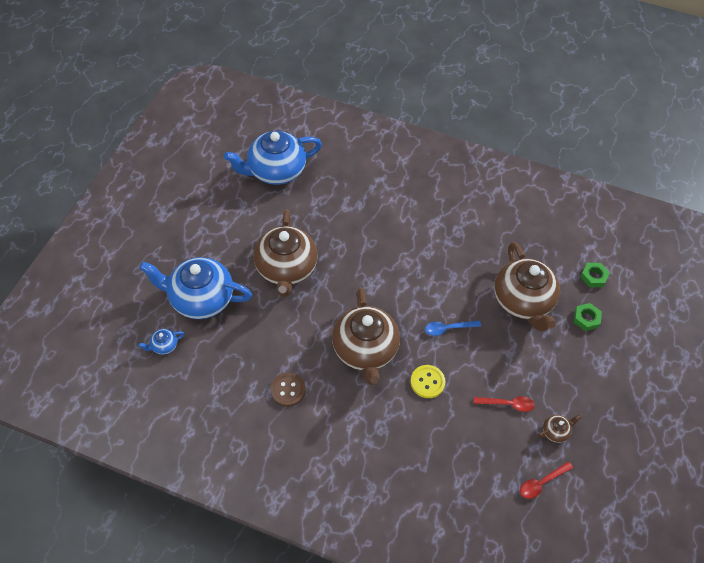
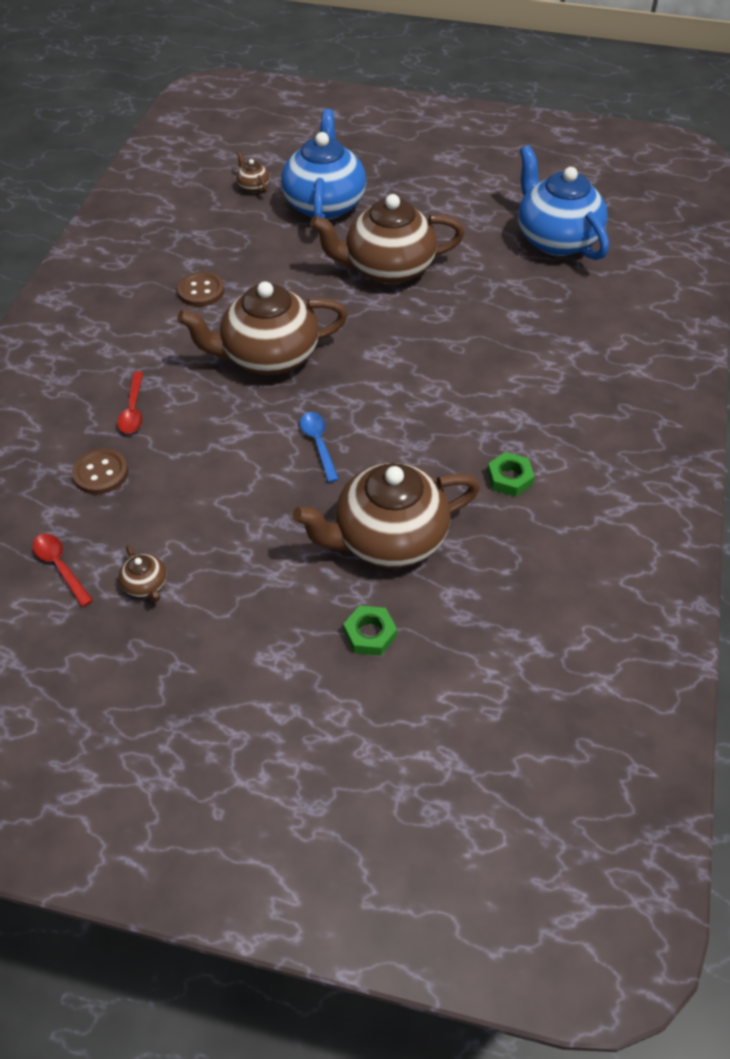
camera: 85 degrees right, 5 degrees down
blue teapot [138,329,185,355] -> brown teapot [236,152,270,193]
yellow button [410,365,445,398] -> none
red spoon [474,396,535,412] -> red spoon moved to [117,372,143,434]
green nut [580,263,610,287] -> green nut moved to [487,452,535,497]
none -> brown button [72,448,128,494]

